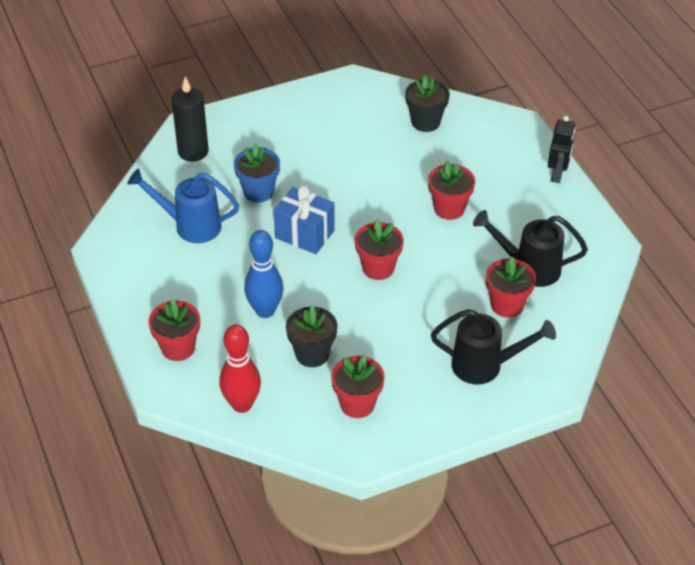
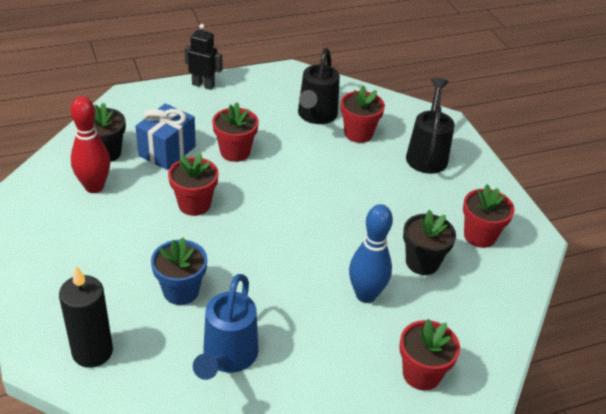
camera: 90 degrees left, 5 degrees down
red bowling pin [219,325,261,413] -> red bowling pin moved to [71,96,110,193]
blue gift [274,185,335,254] -> blue gift moved to [135,103,196,170]
red flower pot [355,219,404,280] -> red flower pot moved to [168,153,218,216]

